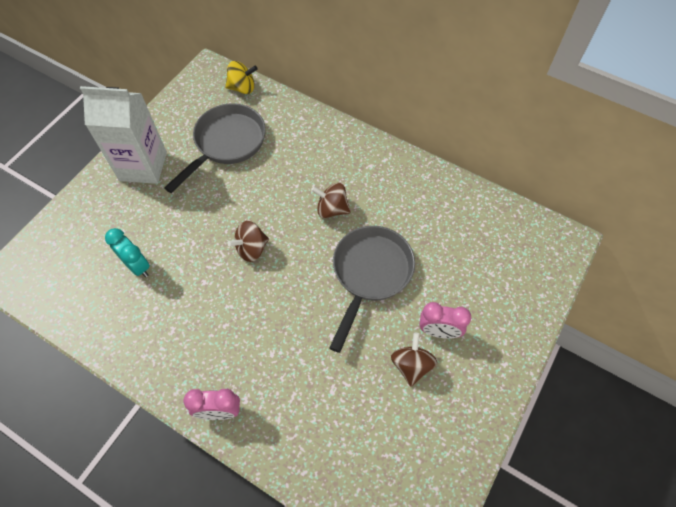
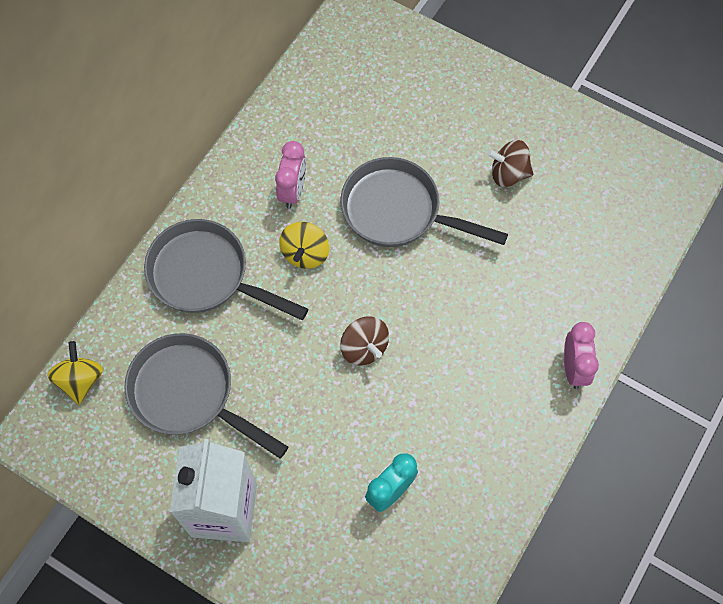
camera: 90 degrees left, 5 degrees up
brown spinning top [311,183,351,218] -> yellow spinning top [279,222,329,269]
pink clock [420,302,471,339] -> pink clock moved to [275,141,306,209]
none -> grey pan [144,219,308,320]

